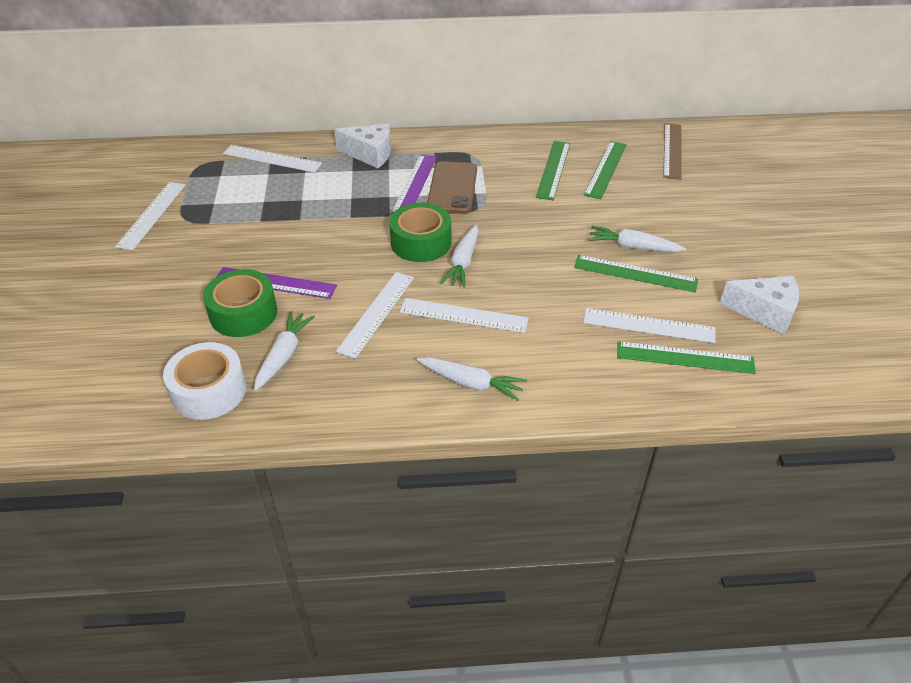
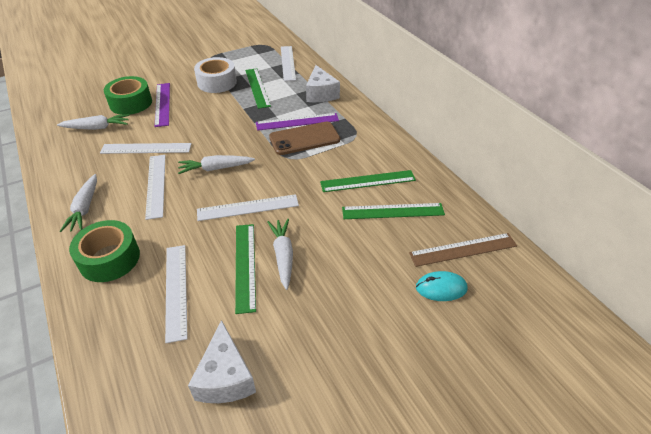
camera: 65 degrees right, 0 degrees up
white ruler [115,182,185,250] -> white ruler moved to [197,194,299,221]
white tape [163,342,246,420] -> white tape moved to [194,57,237,93]
green tape [389,203,451,262] -> green tape moved to [69,220,140,282]
green ruler [617,341,756,374] -> green ruler moved to [245,68,271,109]
none -> turquoise mouse [416,271,467,301]

